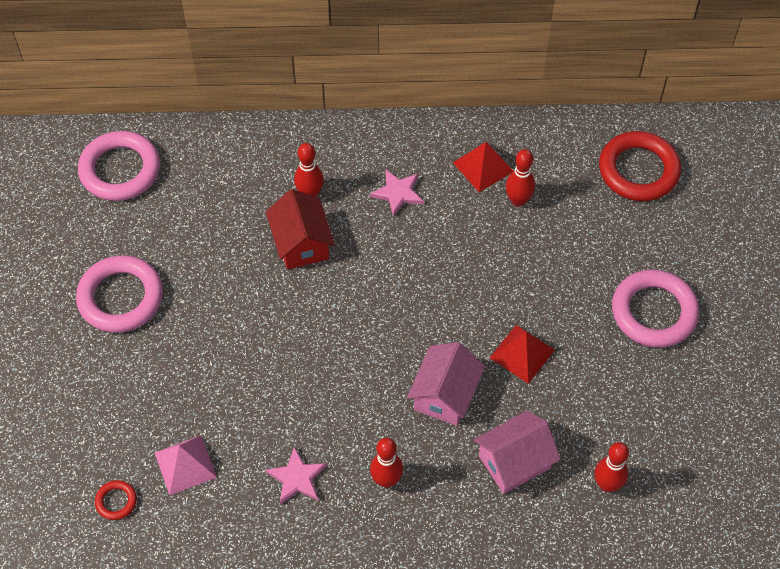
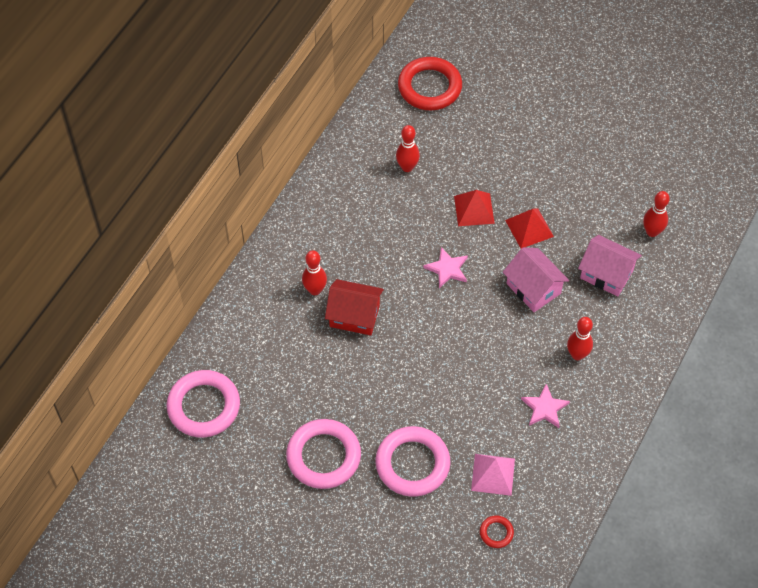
camera: 60 degrees left, 0 degrees up
pink star [370,169,424,217] -> pink star moved to [423,247,468,288]
red pyramid [453,142,513,192] -> red pyramid moved to [454,190,495,226]
pink house [474,411,561,494] -> pink house turned 60 degrees counterclockwise [578,235,642,297]
pink ring [612,269,699,348] -> pink ring moved to [376,426,450,497]

